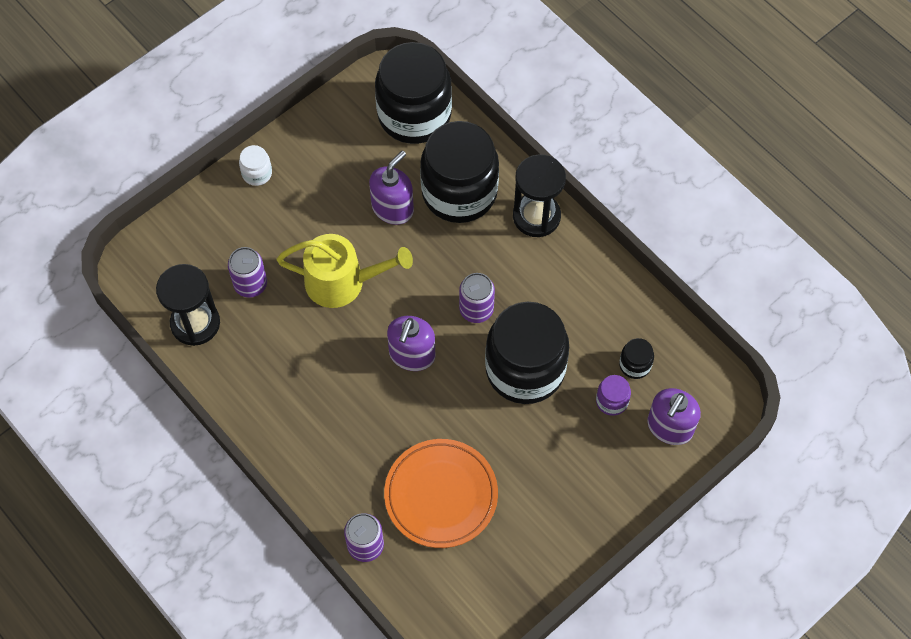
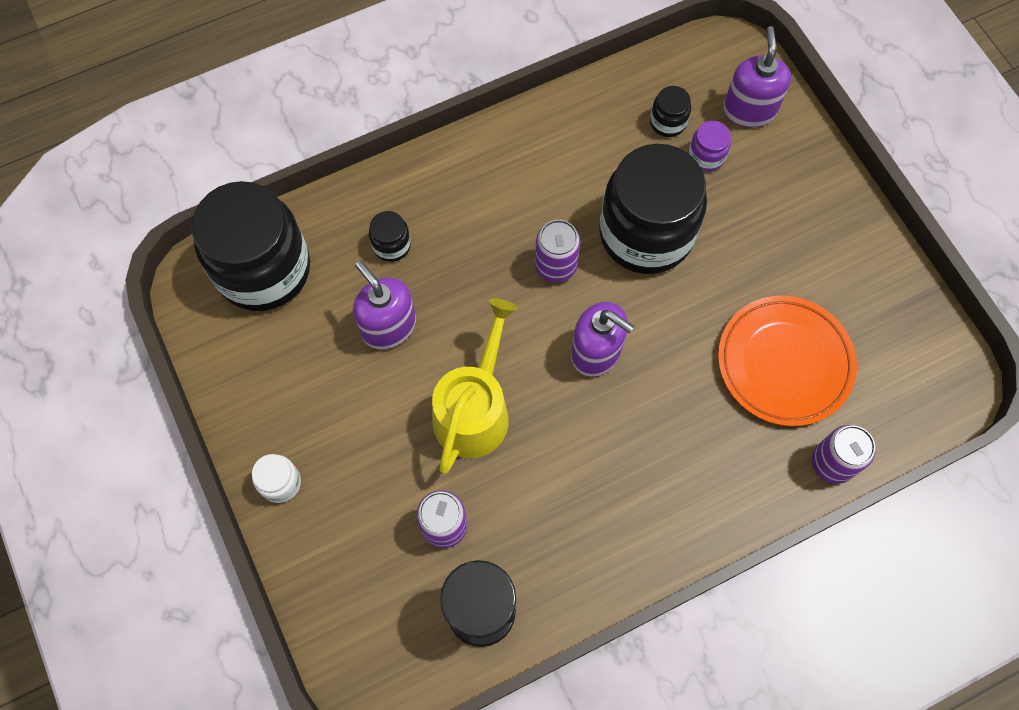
camera: 75 degrees left, 5 degrees up
black jar [420,121,499,223] -> black jar [369,211,411,262], size x0.41
black hourglass [513,154,566,237] -> none
purple soap dispenser [647,388,701,445] -> purple soap dispenser turned 135 degrees counterclockwise [723,26,791,128]

